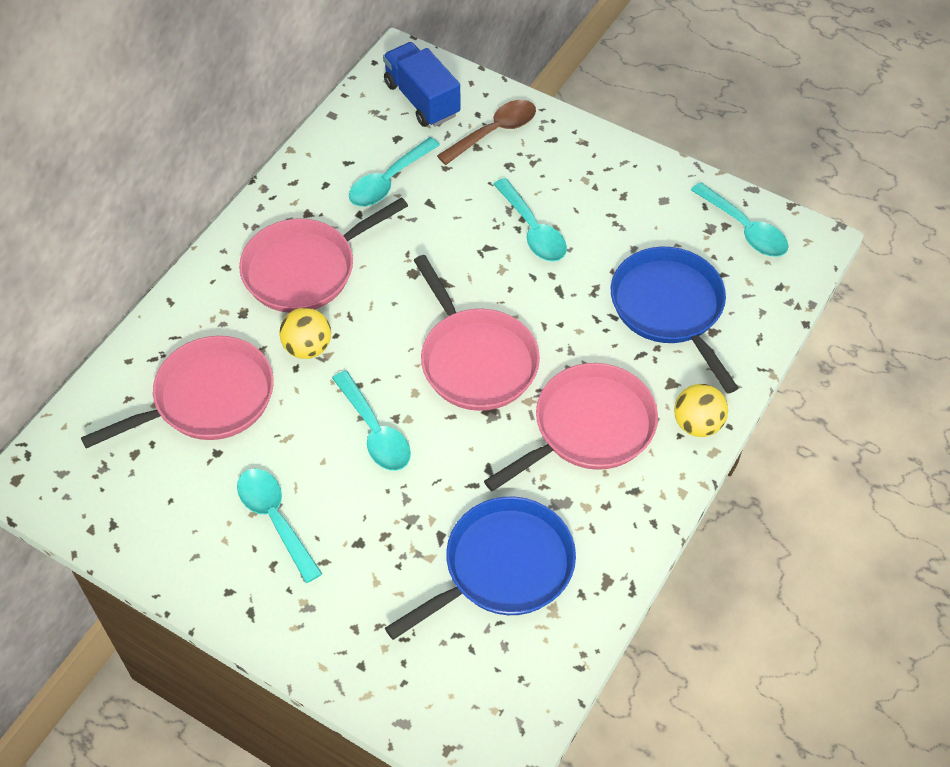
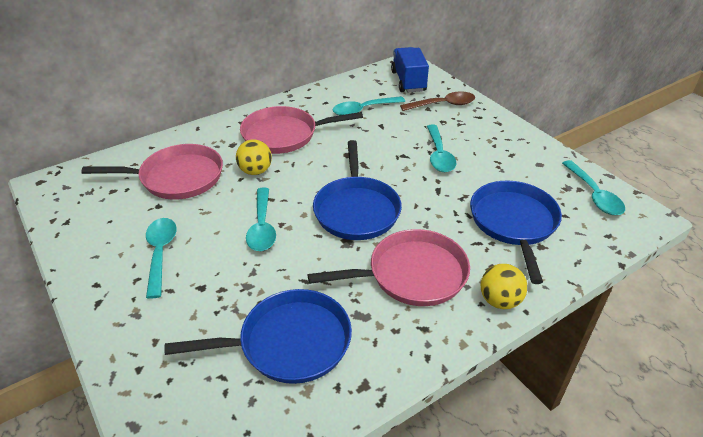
camera: 25 degrees right, 15 degrees down
pink pan [414,255,540,411] -> blue pan [313,140,402,240]

